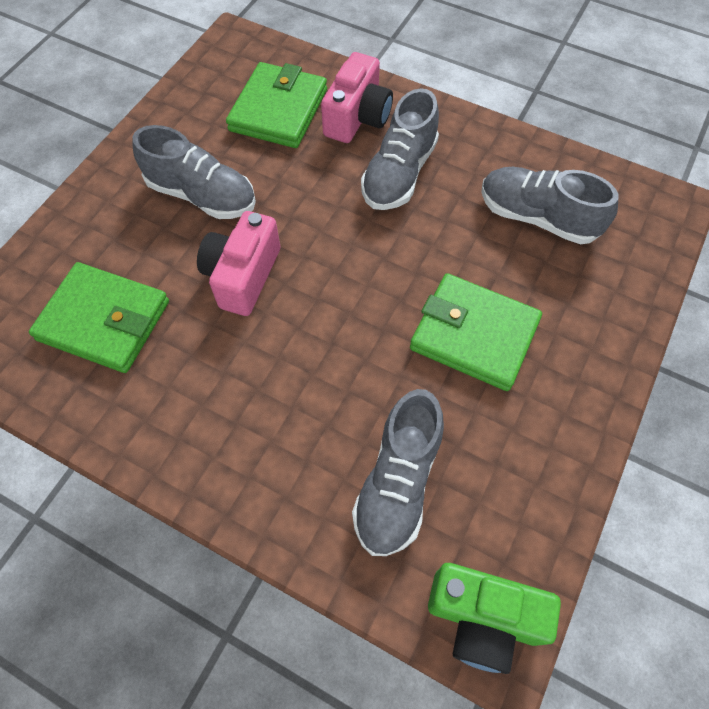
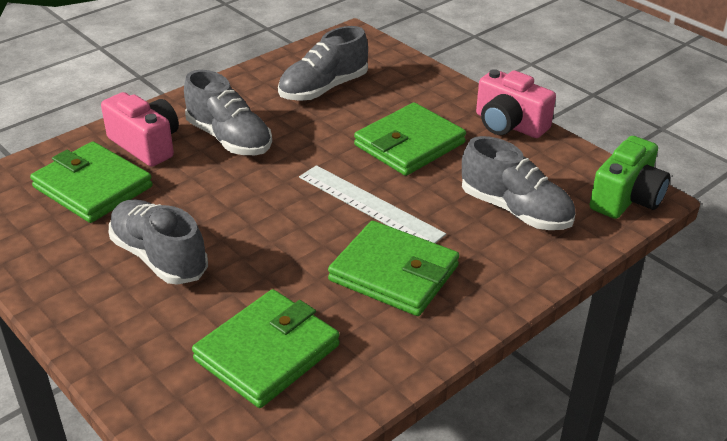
camera: 70 degrees left, 25 degrees down
grey shoe [132,125,256,219] -> grey shoe turned 90 degrees counterclockwise [109,199,208,285]
pink camera [197,211,280,316] -> pink camera moved to [476,69,556,138]
none -> white ruler [299,165,446,243]
none -> green wallet [328,221,459,316]

